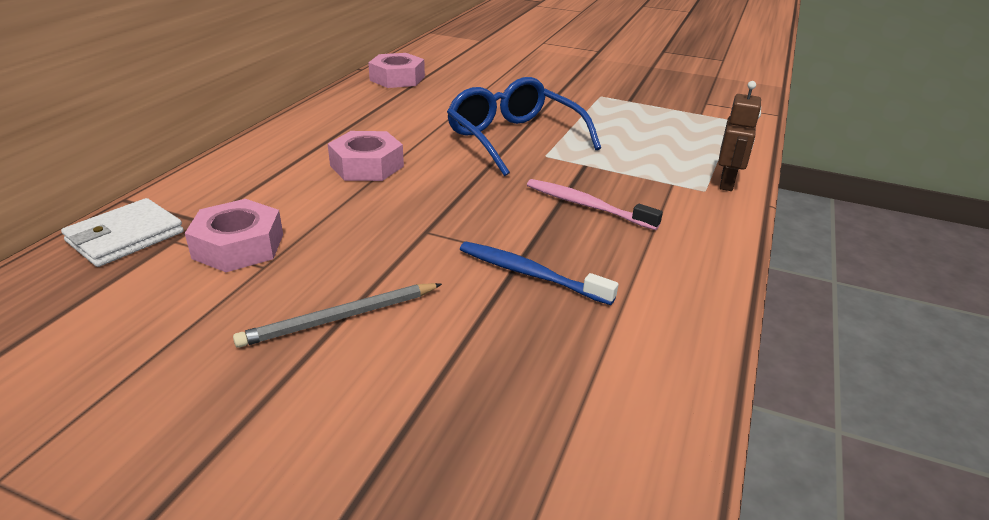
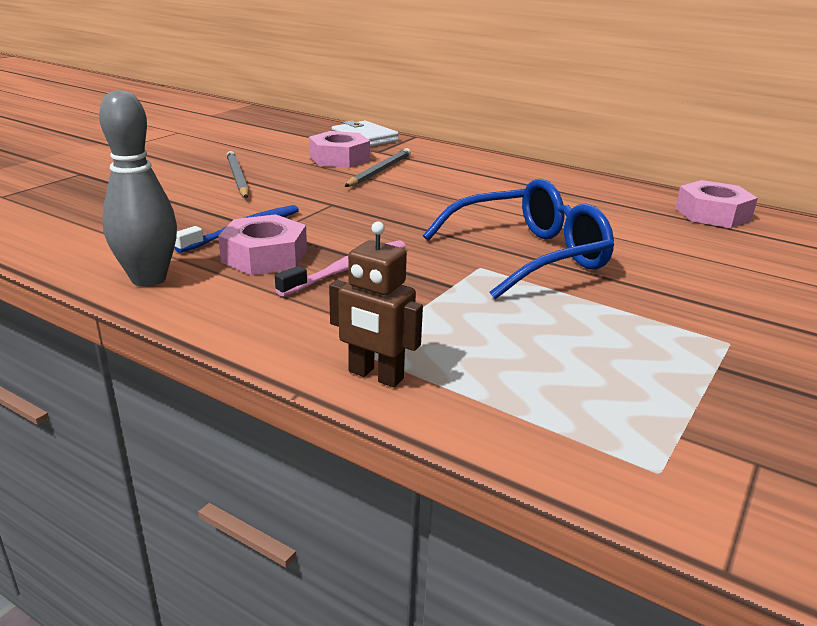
camera: 100 degrees right, 5 degrees down
pink nut [328,131,404,181] -> pink nut moved to [218,214,307,275]
none -> grey bowling pin [99,90,177,287]
none -> grey pencil [344,148,411,187]

